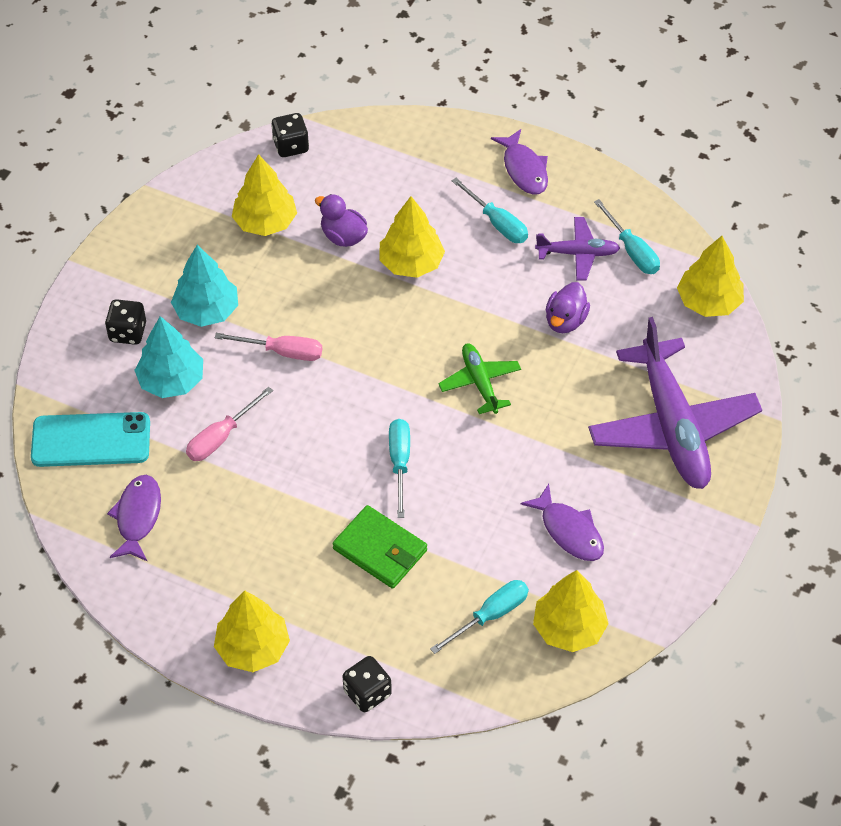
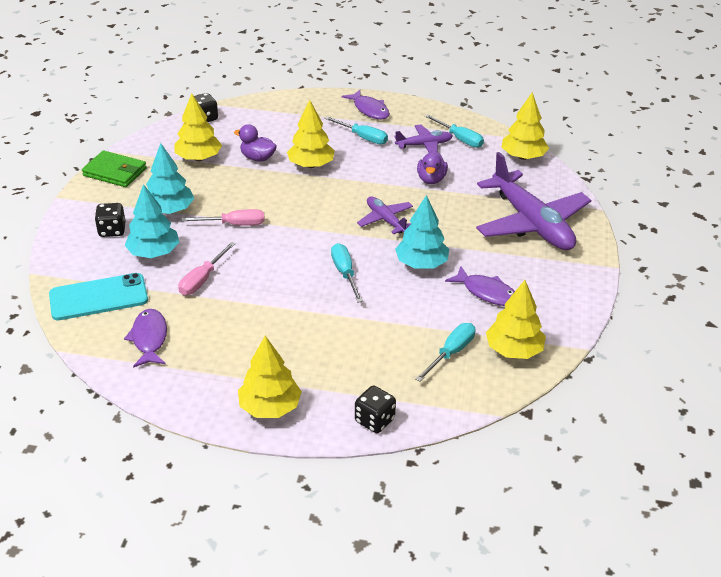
camera: 15 degrees left, 15 degrees down
green wallet [332,505,427,589] -> green wallet moved to [82,150,147,187]
green plane [438,343,521,414] -> purple plane [357,196,413,234]
none -> turquoise tree [395,195,449,269]

